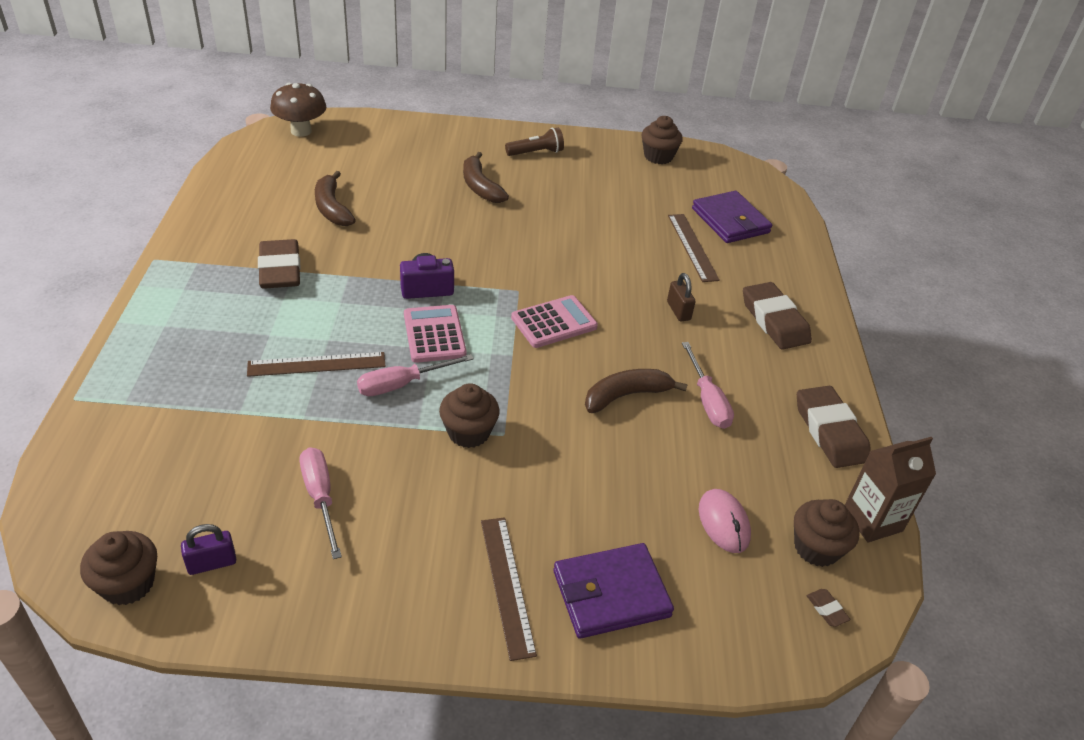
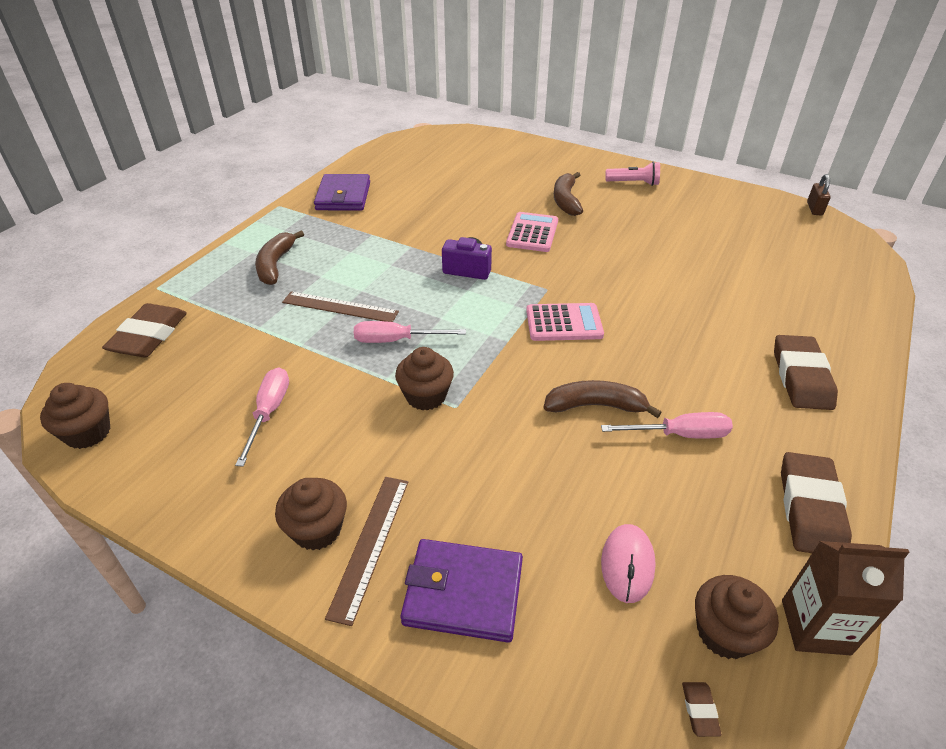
camera: 30 degrees right, 0 degrees up
purple padlock [181,524,236,575] -> none
brown eraser [258,239,301,289] -> brown eraser moved to [102,303,187,357]
brown mushroom [270,83,327,137] -> none
brown banana [315,171,356,226] -> brown banana moved to [255,230,304,285]
pink calculator [404,305,467,363] -> pink calculator moved to [506,212,558,252]
brown flashlight [505,127,564,156] -> pink flashlight [605,162,660,186]
brown cupcake [642,116,683,164] -> brown cupcake moved to [275,478,347,550]
brown padlock [667,273,696,322] -> brown padlock moved to [807,174,831,215]
brown ruler [668,214,720,282] -> none
pink screwdriver [682,342,734,429] -> pink screwdriver turned 105 degrees counterclockwise [601,412,733,439]
purple wallet [692,191,772,243] -> purple wallet moved to [314,174,370,211]

